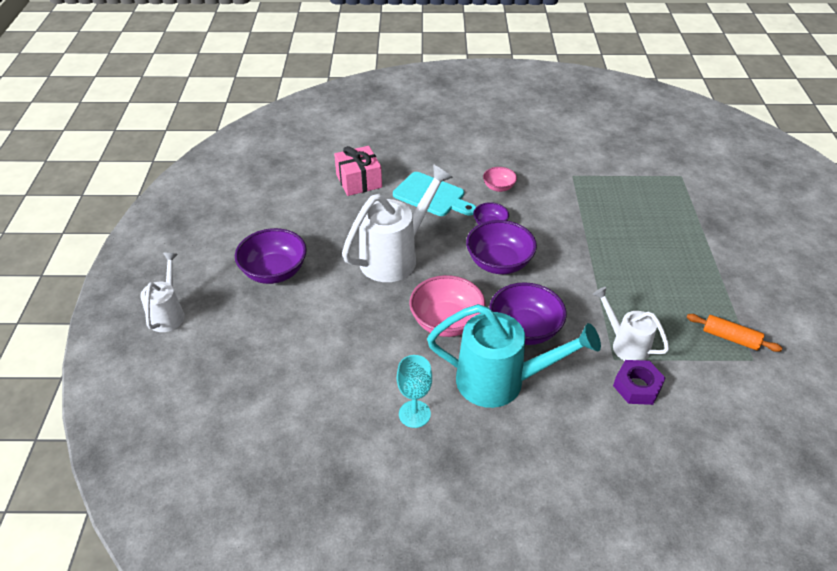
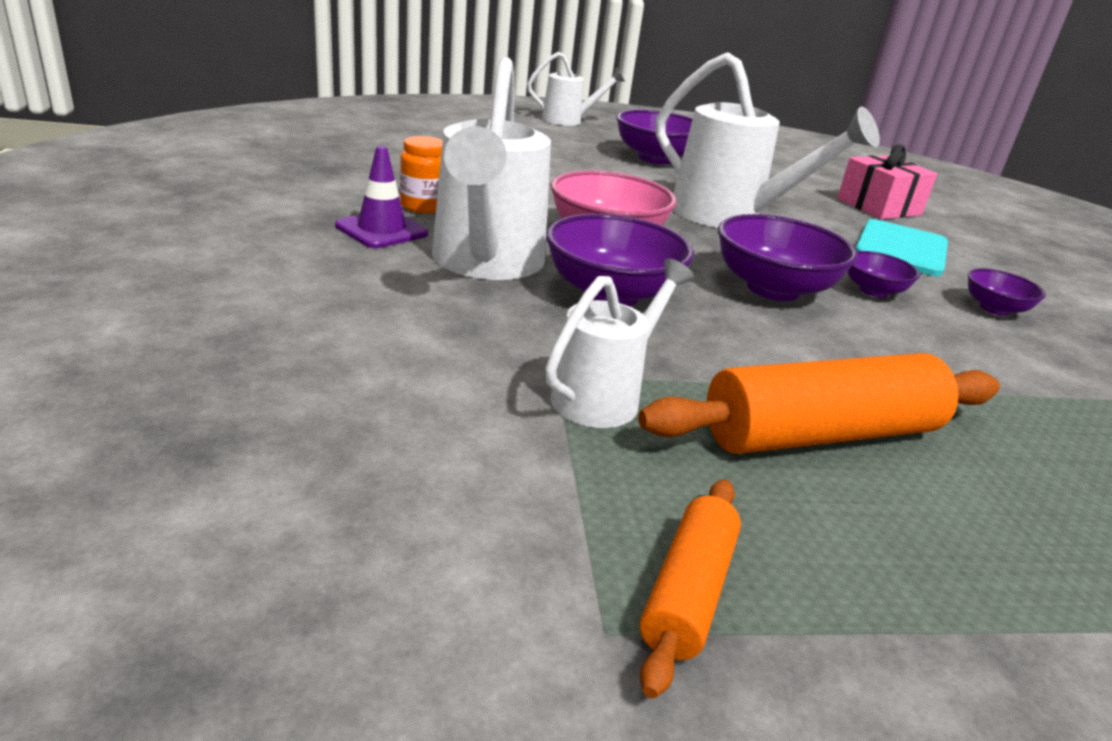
camera: 80 degrees right, 15 degrees down
turquoise goblet [397,355,432,428] -> orange jar [400,136,443,214]
turquoise watering can [427,304,601,408] -> white watering can [432,57,551,280]
pink bowl [483,167,517,192] -> purple bowl [968,268,1046,316]
purple nut [613,360,665,405] -> none
none -> purple traffic cone [335,146,428,248]
none -> orange rolling pin [638,353,1000,454]

